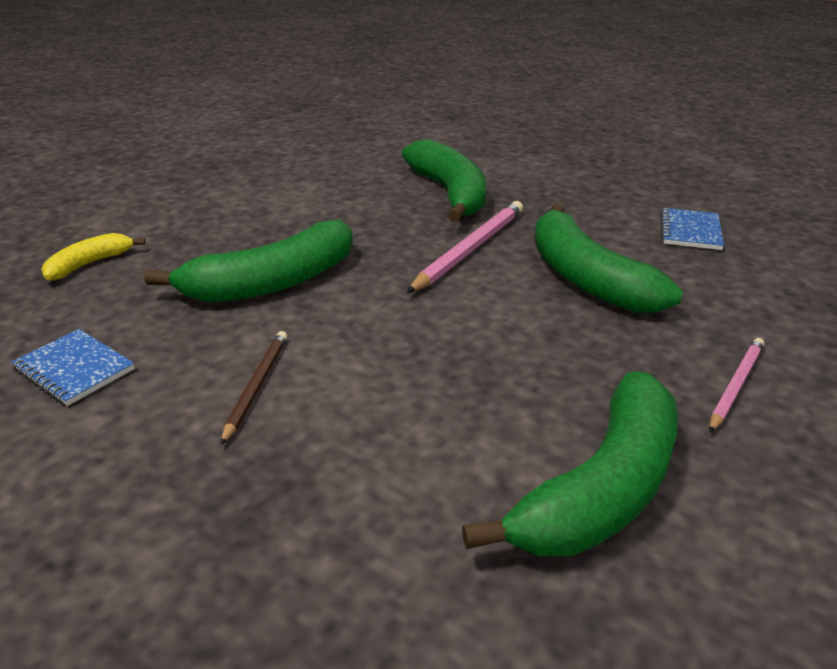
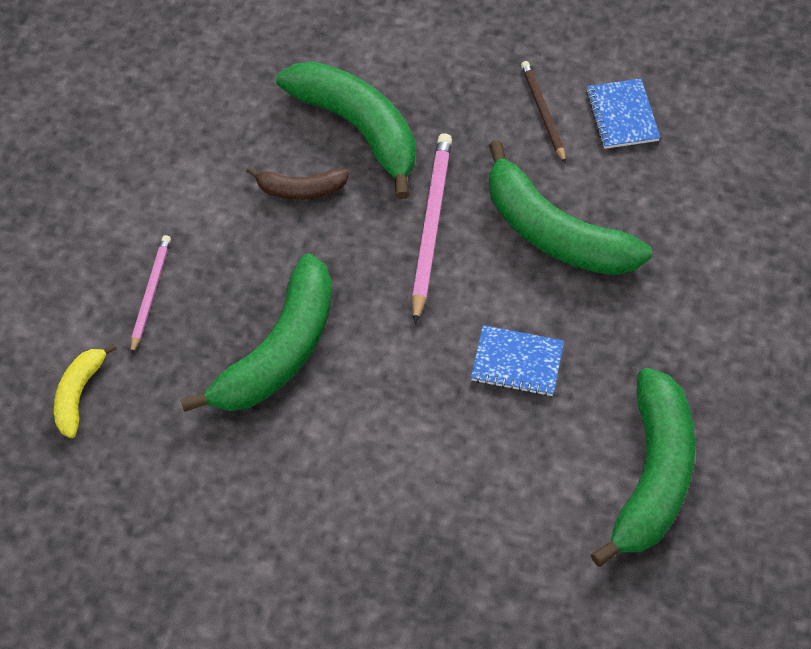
camera: 25 degrees left, 25 degrees up
blue notebook [11,329,135,406] -> blue notebook moved to [471,325,564,397]
brown pencil [221,331,287,445] -> brown pencil moved to [521,61,566,164]
pink pencil [709,338,764,433] -> pink pencil moved to [131,235,171,355]
none -> brown banana [246,166,349,200]

